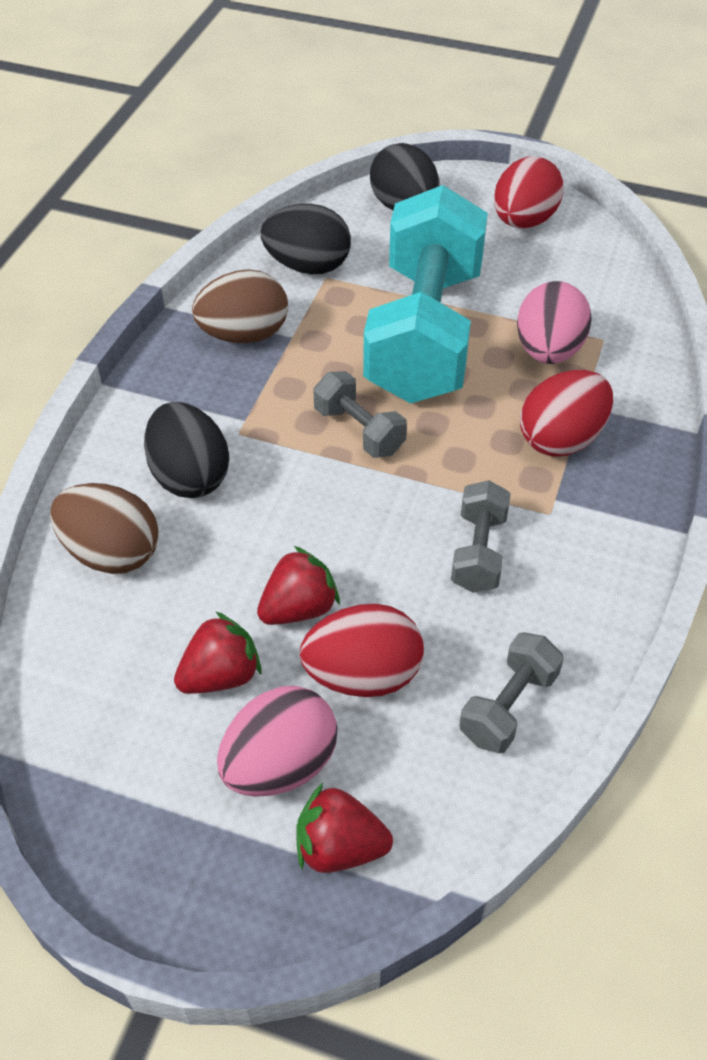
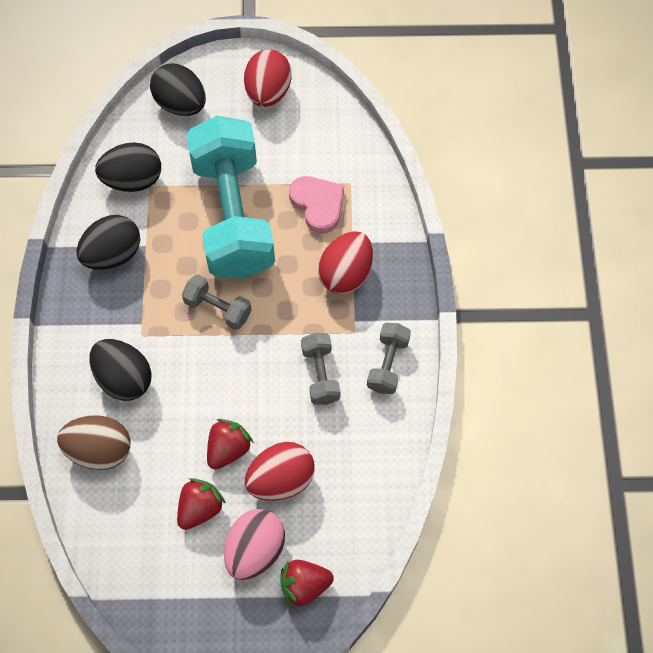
camera: 20 degrees left, 15 degrees up
brown egg [192,269,288,343] -> black egg [77,215,140,270]
grey dumbbell [459,632,564,753] -> grey dumbbell moved to [367,323,411,394]
pink egg [517,281,592,364] -> pink heart [289,176,344,234]

